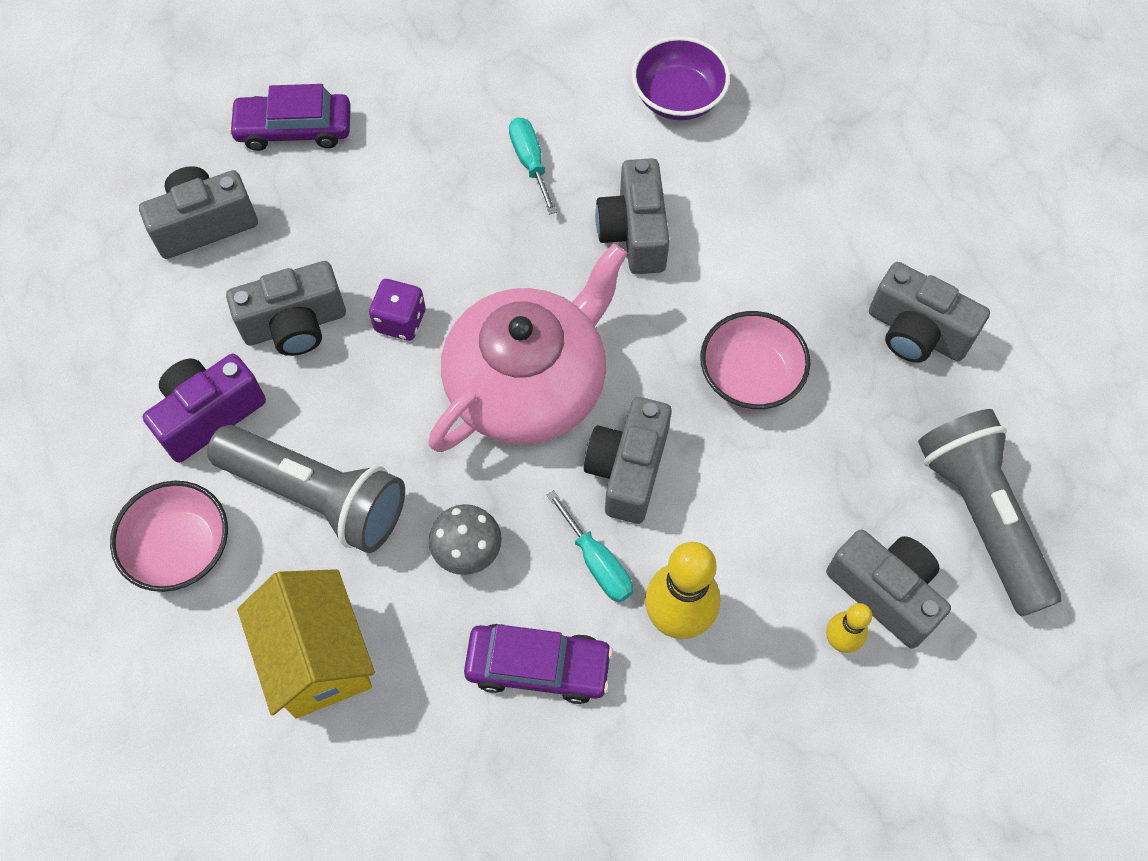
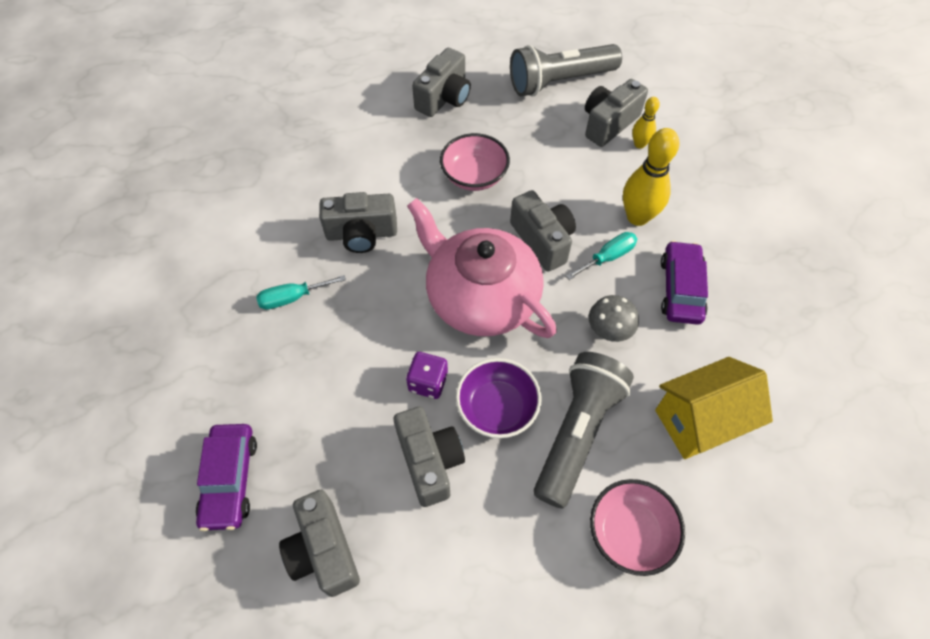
camera: 90 degrees left, 5 degrees down
purple camera [143,354,266,463] -> none
grey camera [584,397,672,524] -> grey camera turned 135 degrees counterclockwise [510,190,576,271]
purple bowl [632,36,730,120] -> purple bowl moved to [456,358,542,438]

